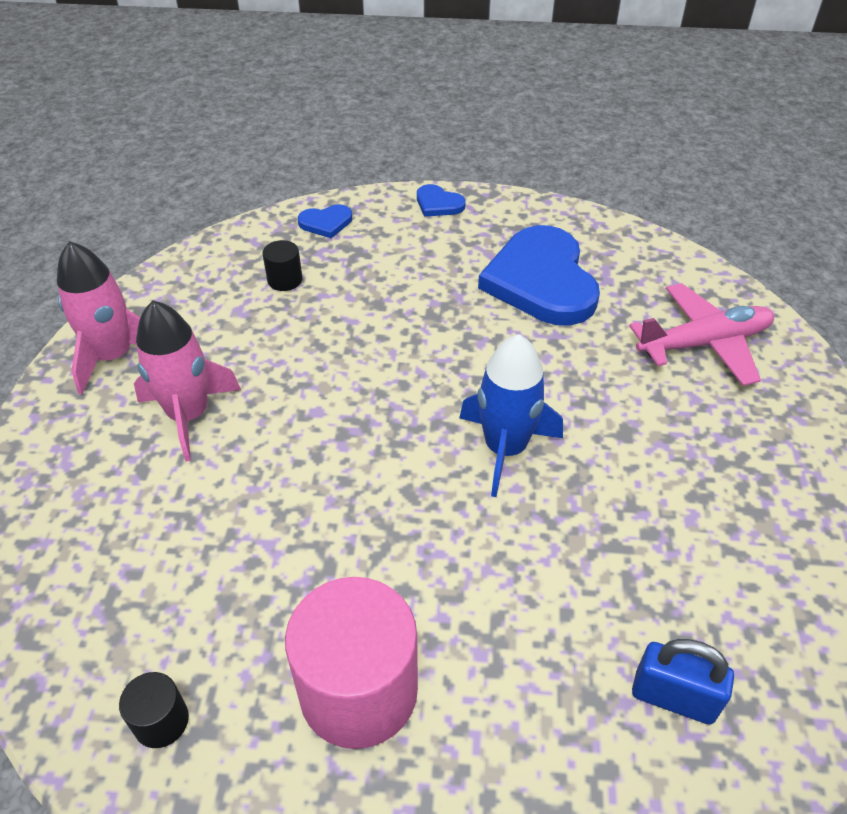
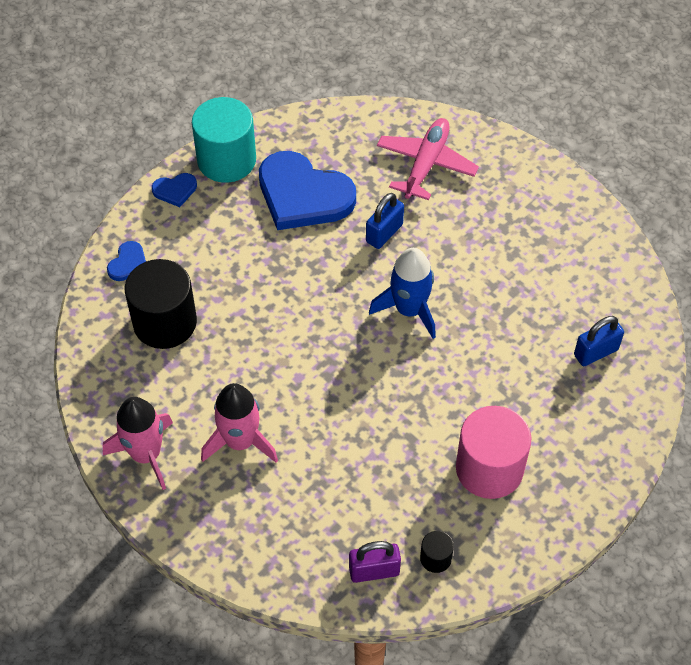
camera: 50 degrees left, 10 degrees up
black cylinder [263,240,302,291] -> black cylinder [125,259,197,349], size x2.23
none -> turquoise cylinder [192,97,256,183]
none -> purple padlock [349,541,401,583]
none -> blue padlock [366,193,404,249]

